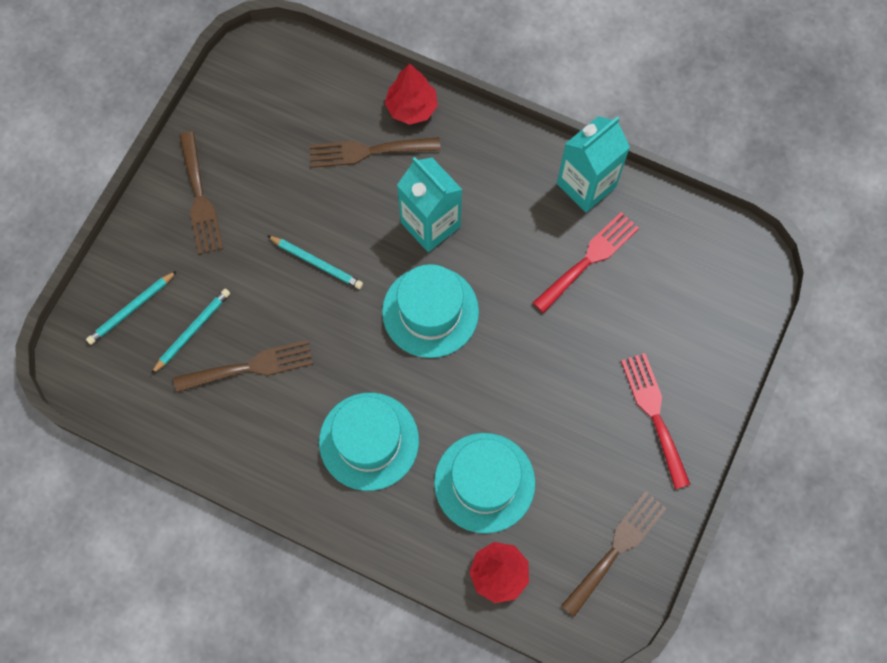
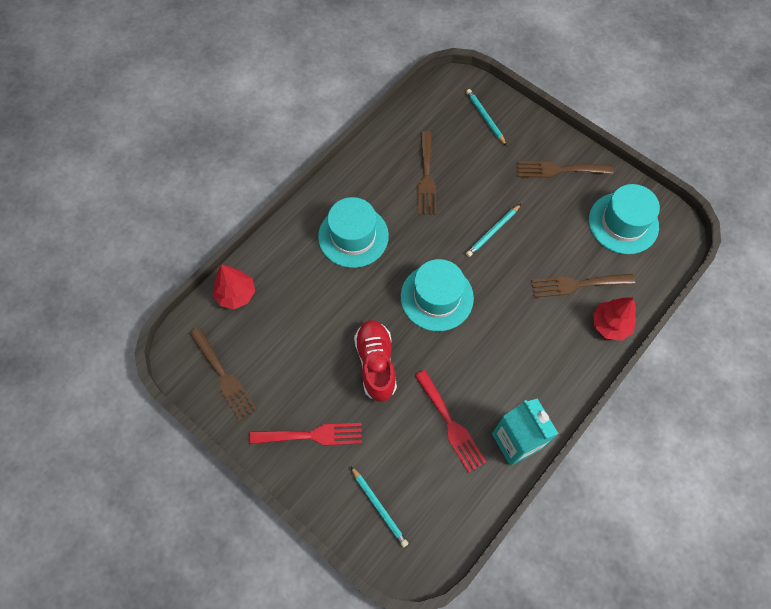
camera: 105 degrees right, 5 degrees down
turquoise pencil [151,289,230,374] -> turquoise pencil moved to [351,467,409,548]
brown fork [309,137,441,168] -> brown fork turned 105 degrees counterclockwise [531,274,635,298]
turquoise carton [397,157,462,252] -> none
turquoise hat [434,433,535,533] -> turquoise hat moved to [589,184,660,254]
none -> red shoe [354,320,397,402]

